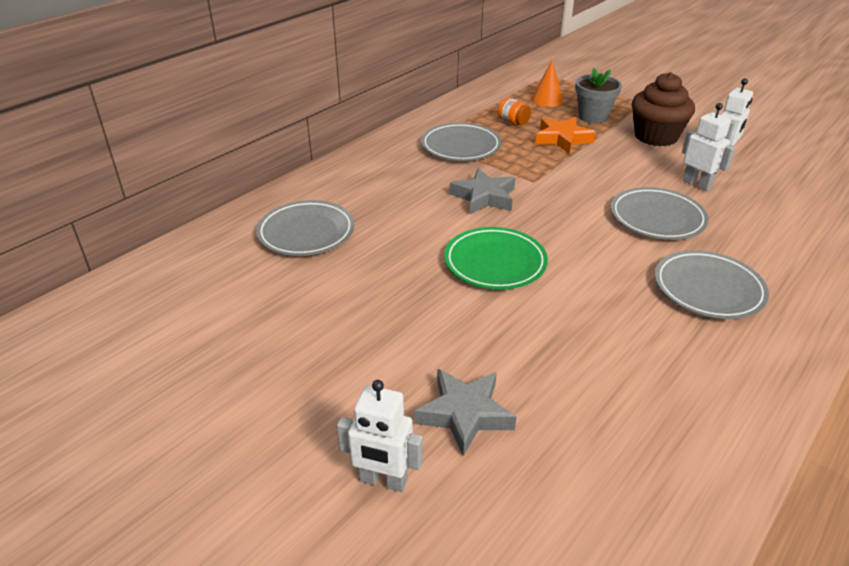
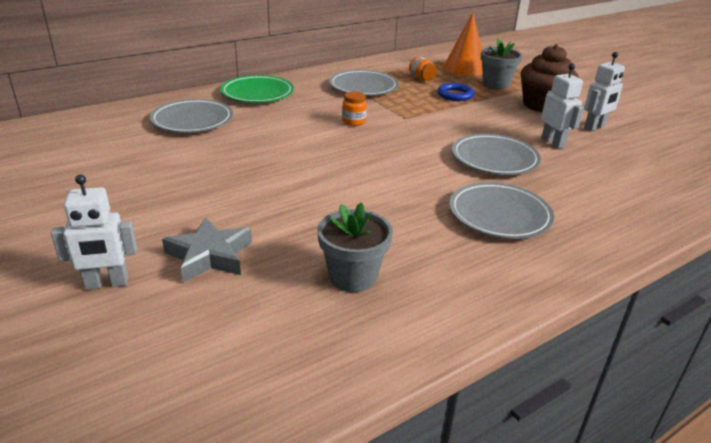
camera: 15 degrees right, 5 degrees down
white robot [337,380,423,492] -> white robot turned 45 degrees counterclockwise [51,175,137,290]
green plate [444,227,548,289] -> green plate moved to [220,75,294,103]
grey star [450,168,515,214] -> orange jar [342,91,367,126]
orange cone [531,61,564,107] -> orange cone [443,12,483,76], size x1.52
orange star [535,117,596,154] -> blue ring [438,83,474,101]
none -> grey flower pot [317,202,393,292]

